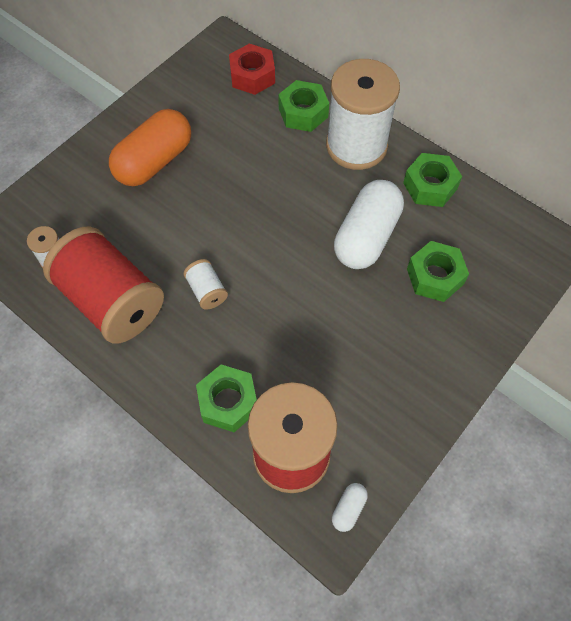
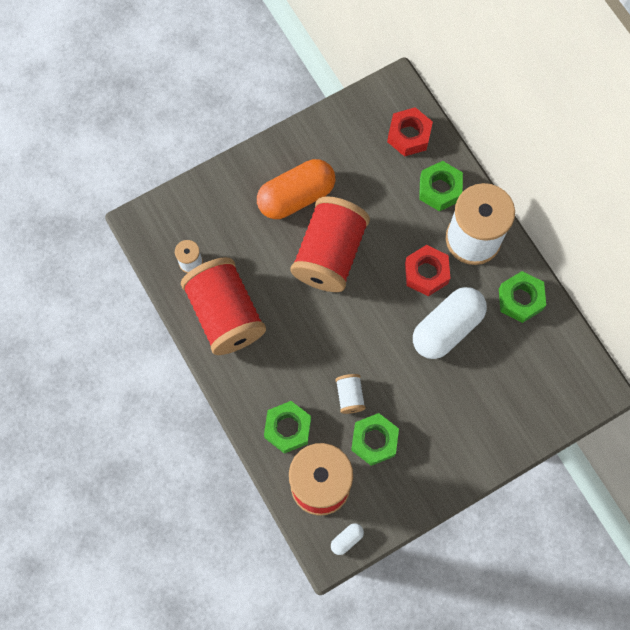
camera: 20 degrees right, 10 degrees up
white spool [183,259,228,309] -> white spool moved to [336,374,366,414]
green nut [407,241,469,302] -> green nut moved to [351,413,399,466]
none -> red spool [290,196,370,292]
none -> red nut [405,245,450,296]

